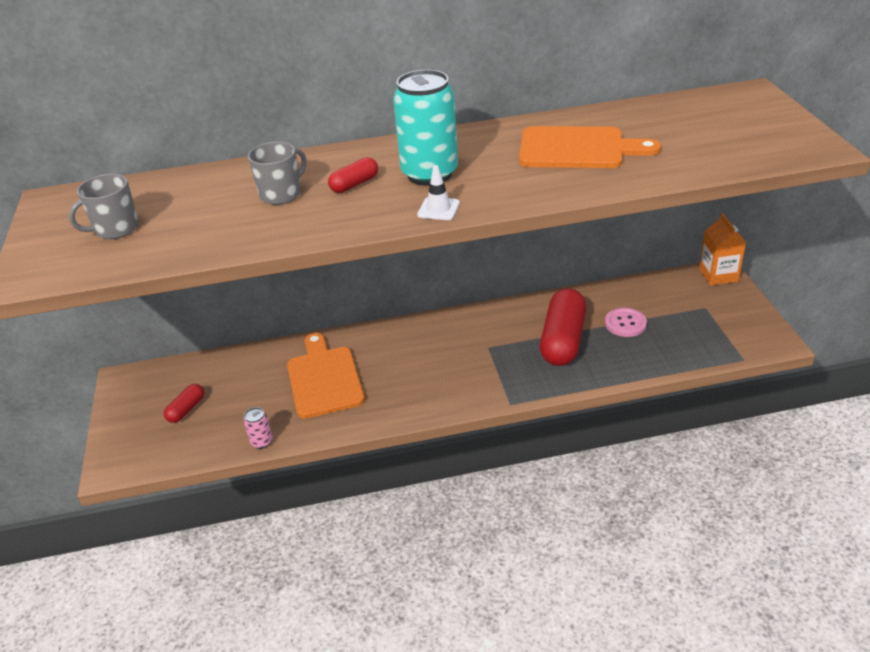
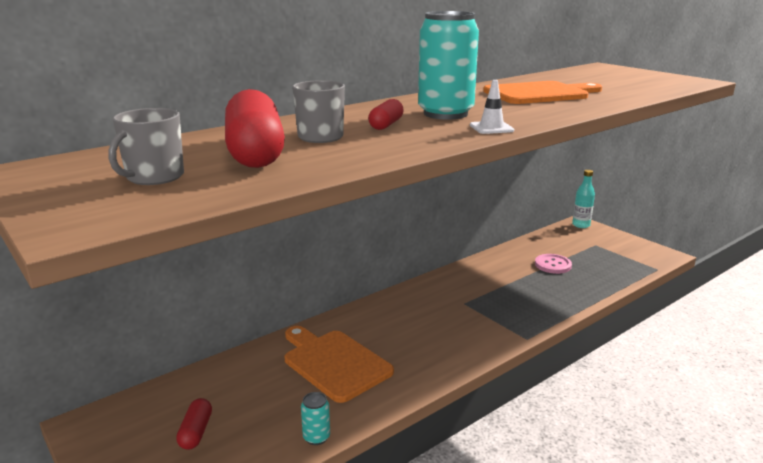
camera: 30 degrees left, 15 degrees down
pink can [244,407,273,449] -> turquoise can [301,392,330,445]
red capsule [540,288,586,366] -> red capsule moved to [225,89,285,168]
orange carton [699,213,746,285] -> turquoise bottle [572,170,595,228]

